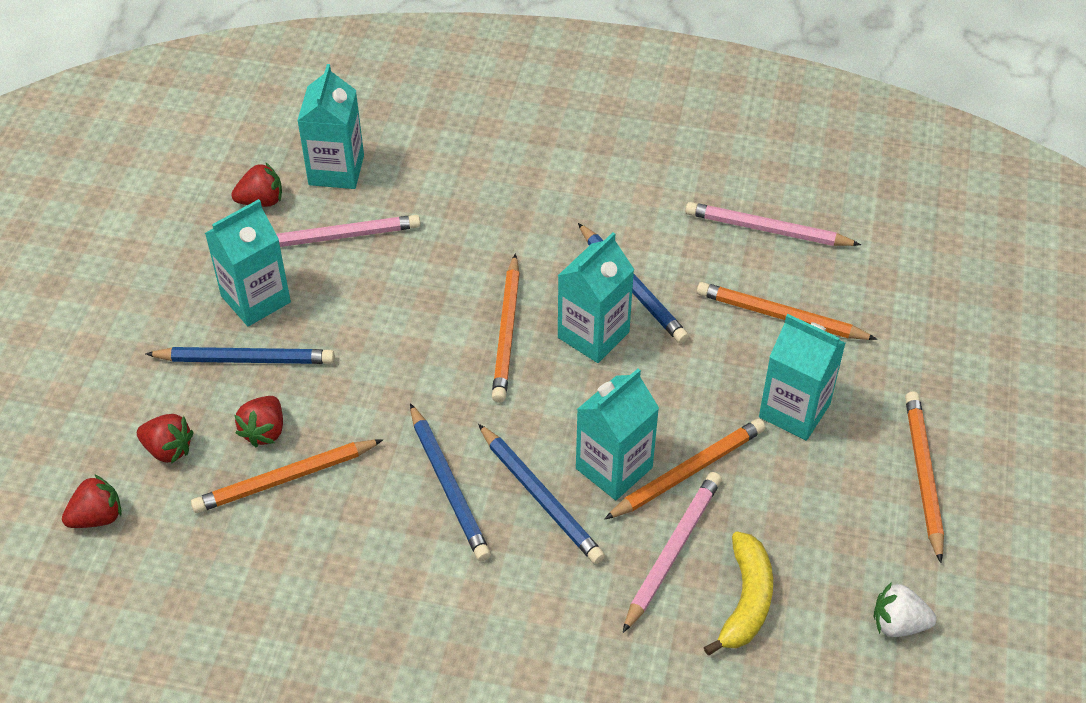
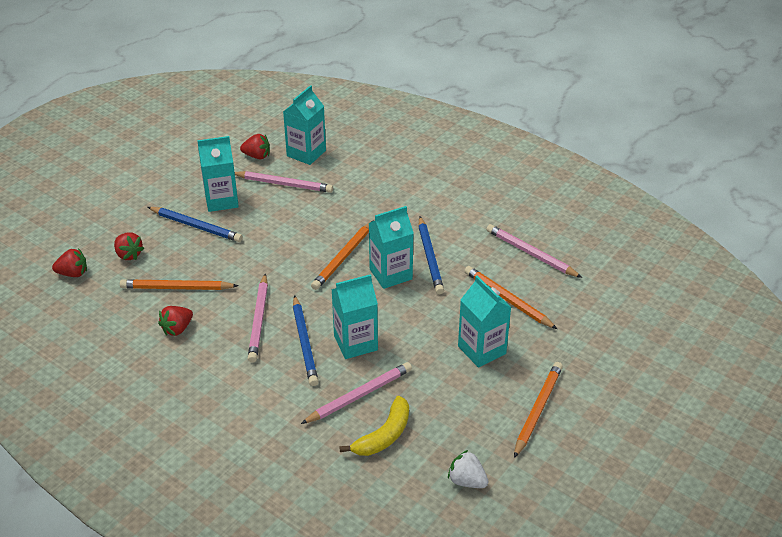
camera: 25 degrees right, 10 degrees down
red strawberry [234,396,283,447] -> red strawberry moved to [158,306,193,336]
blue pencil [410,403,491,561] -> pink pencil [248,274,268,363]
orange pencil [604,418,766,520] -> none

